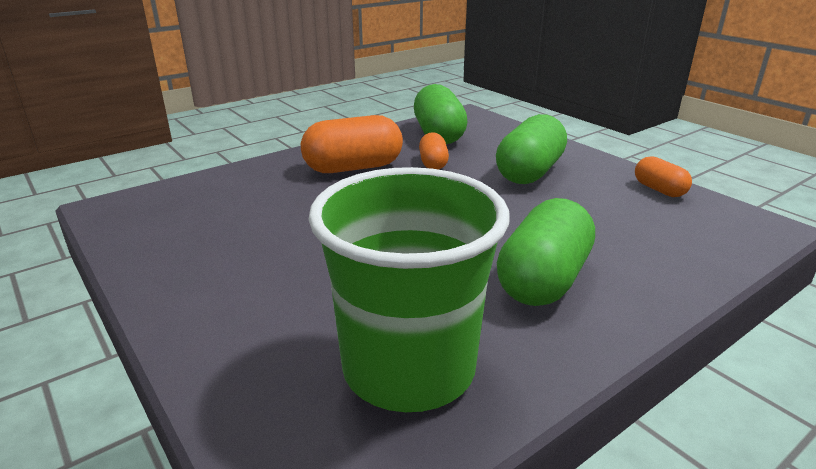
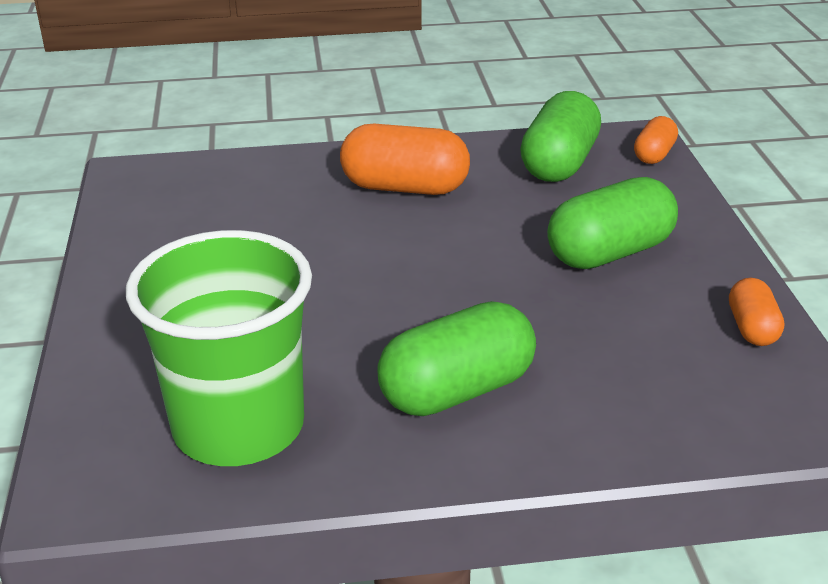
camera: 30 degrees right, 5 degrees up
orange capsule [419,132,449,170] -> orange capsule moved to [634,116,678,164]

